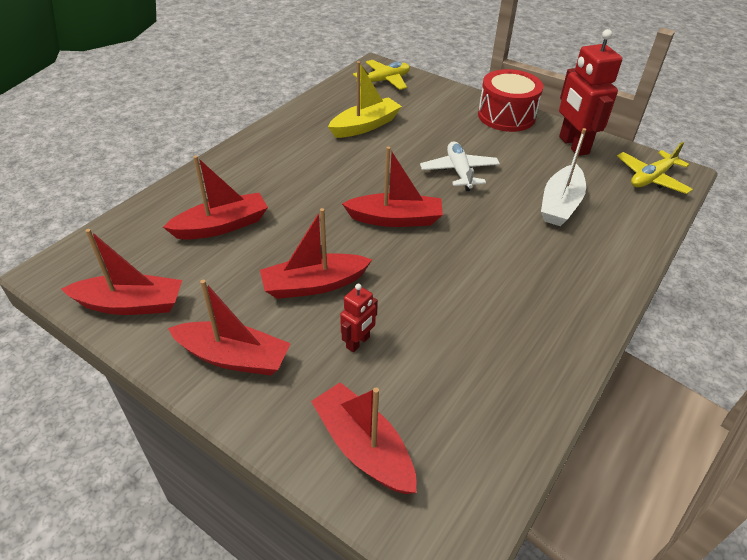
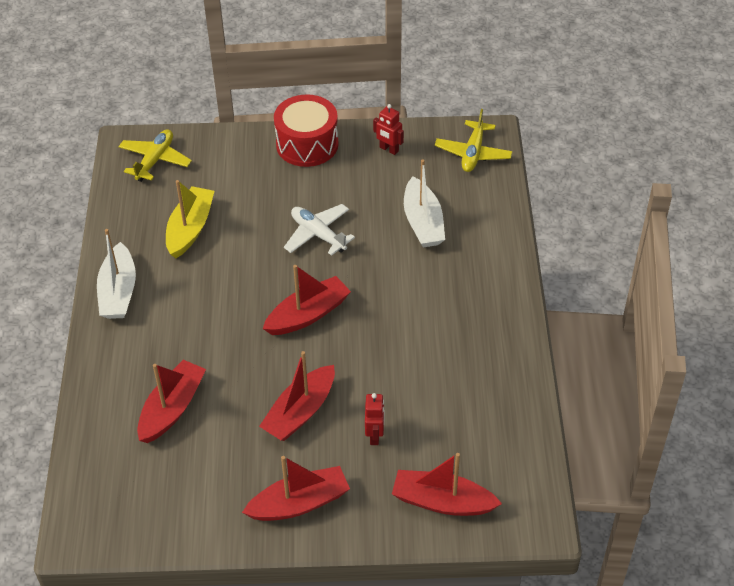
camera: 35 degrees left, 5 degrees up
red boat [61,229,182,315] -> none
red robot [559,29,622,156] -> red robot [373,104,404,155], size x0.50
none -> white boat [97,229,136,319]

